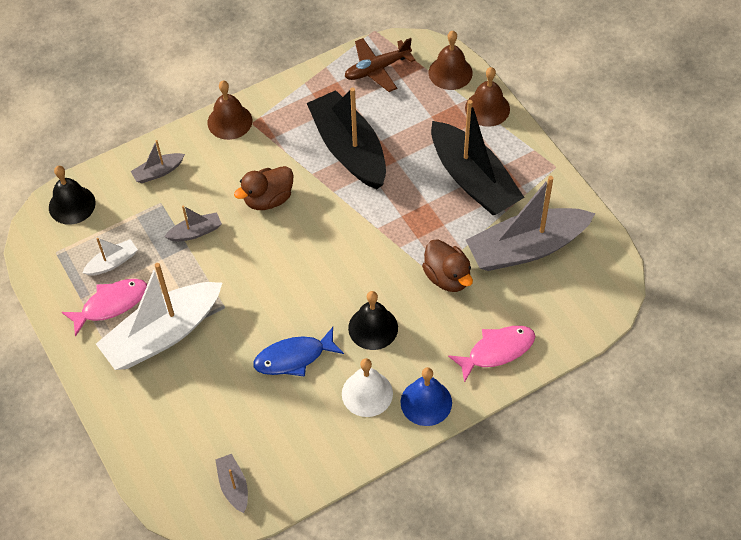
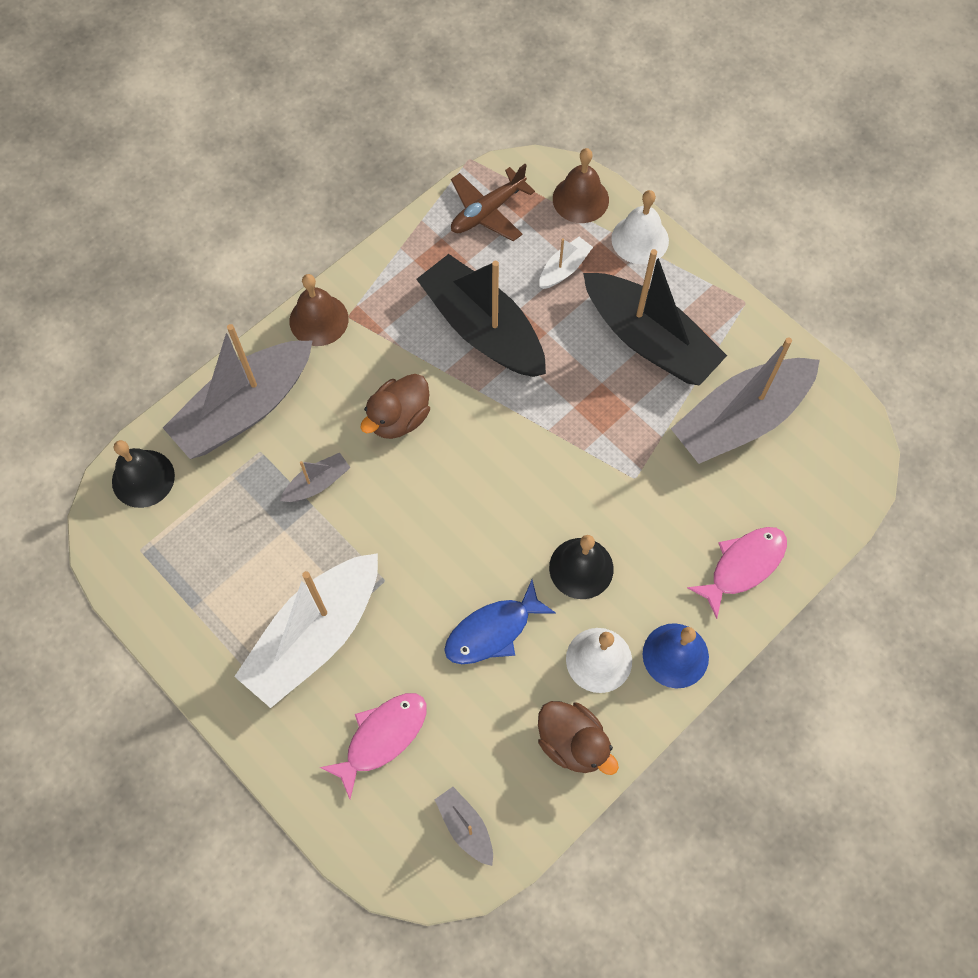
camera: 15 degrees left, 10 degrees up
pink fish [62,279,147,337] -> pink fish moved to [319,693,427,799]
white boat [82,238,138,276] -> white boat moved to [539,237,593,289]
grey boat [131,140,185,183] -> grey boat [163,324,312,459], size x2.27
brown duck [422,239,473,292] -> brown duck moved to [538,701,619,775]
brown bell [465,67,510,127] -> white bell [611,190,669,264]

